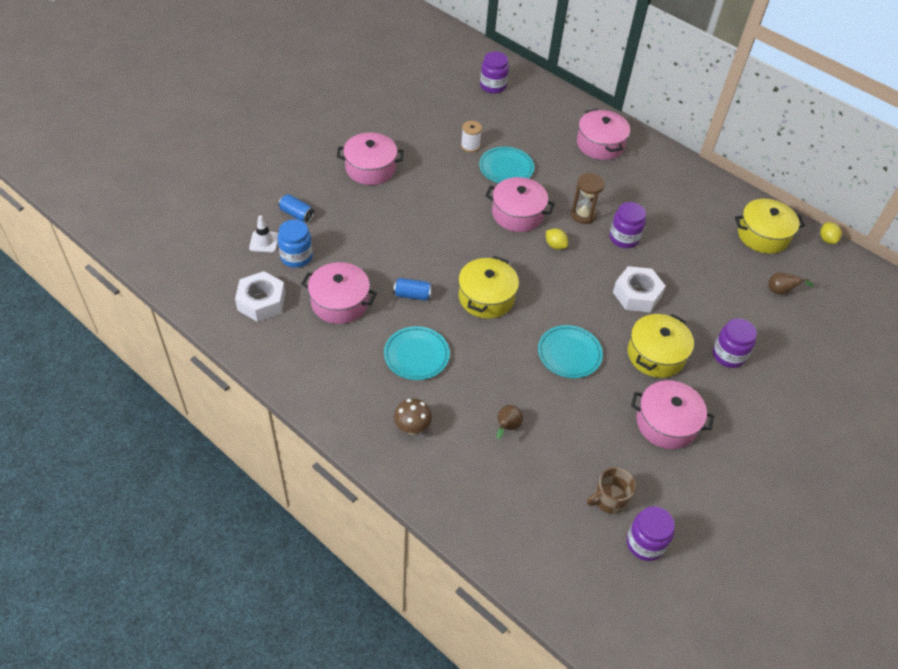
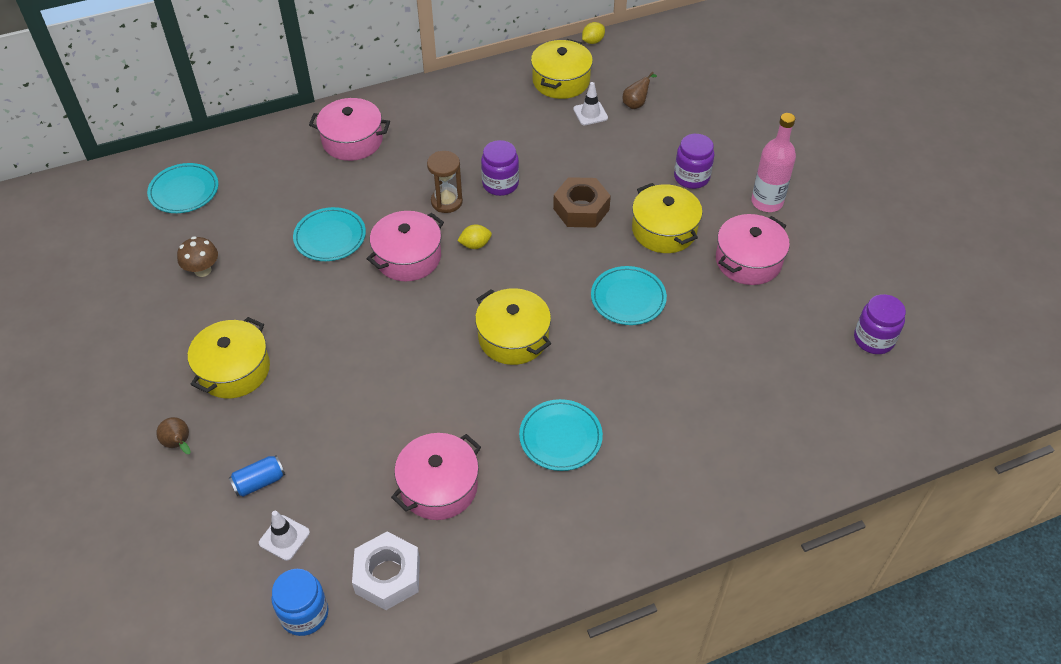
camera: 60 degrees left, 0 degrees up
blue jar [278,220,313,268] -> blue jar moved to [272,569,329,636]
pink pot [337,133,404,185] -> yellow pot [188,317,270,399]
blue can [393,278,432,301] -> none
brown mushroom [394,399,432,435] -> brown mushroom moved to [177,236,218,277]
white spool [461,121,482,152] -> none
purple jar [480,52,509,94] -> turquoise plate [147,163,219,213]
brown pear [497,405,523,439] -> brown pear moved to [156,417,191,454]
brown mug [587,468,636,514] -> none
white nut [613,266,666,312] -> brown nut [553,177,611,228]
yellow lemon [820,222,842,244] -> yellow lemon turned 60 degrees counterclockwise [582,22,605,44]
none -> white traffic cone [573,82,608,125]
none -> pink bottle [751,113,796,212]

